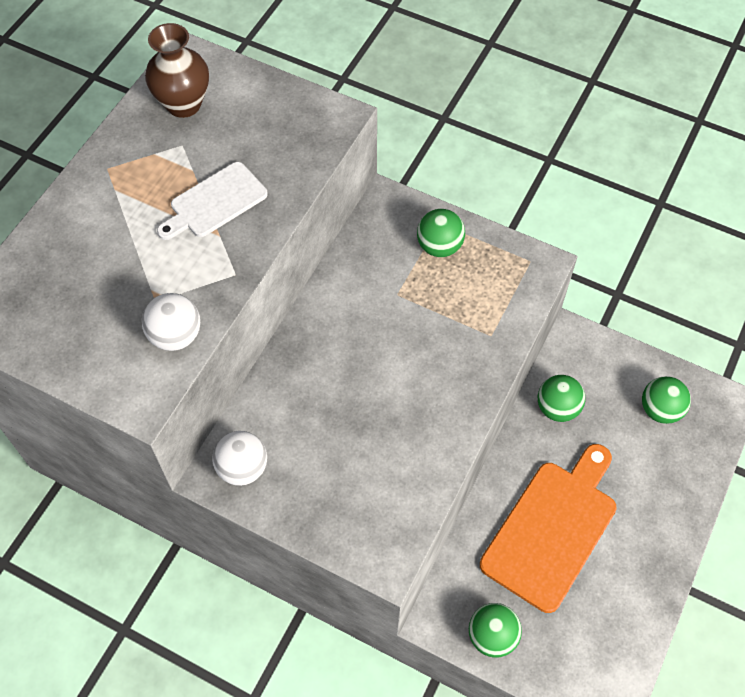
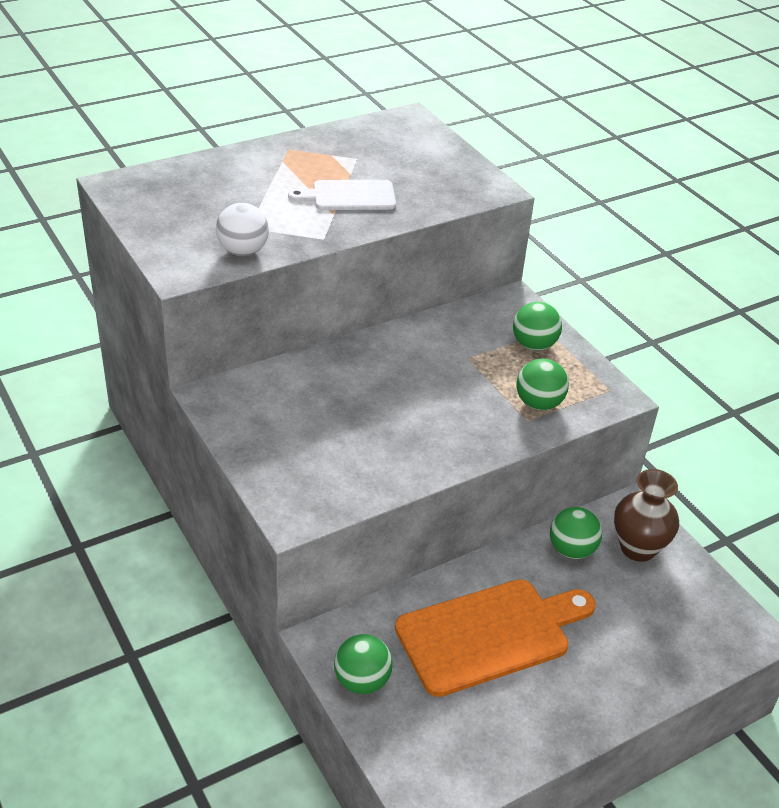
camera: 30 degrees right, 20 degrees down
brown vase [145,23,209,118] -> brown vase moved to [614,469,679,562]
white ball [212,431,267,486] -> none
green ball [642,376,691,424] -> green ball moved to [516,359,569,410]

